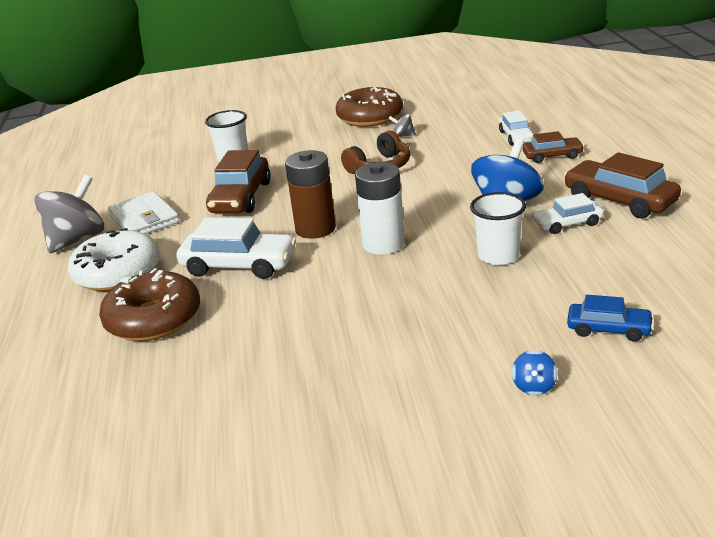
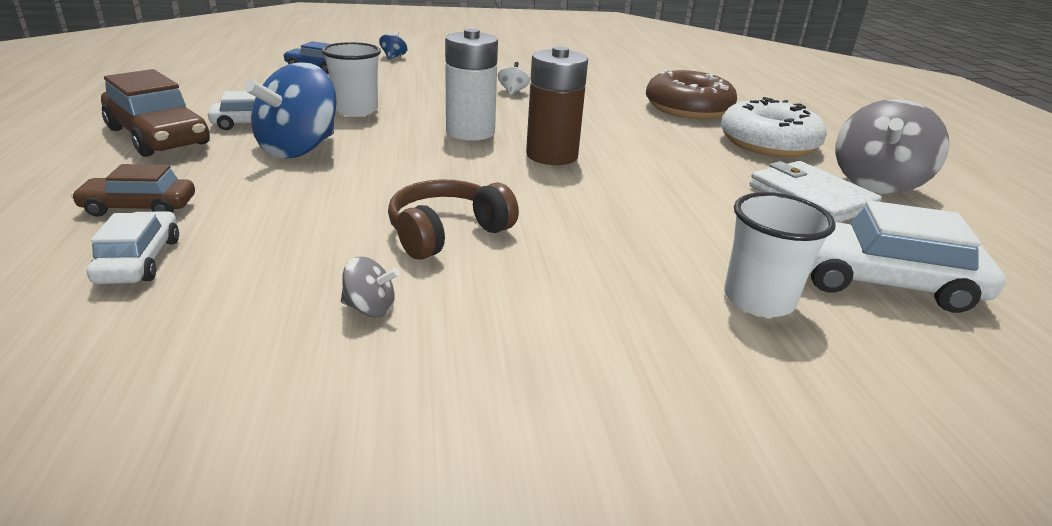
camera: 175 degrees right, 0 degrees up
white car [176,217,296,279] -> white car moved to [810,200,1005,313]
brown car [206,150,271,213] -> none
brown donut [336,87,403,127] -> none
none -> white spinning top [498,62,530,95]

